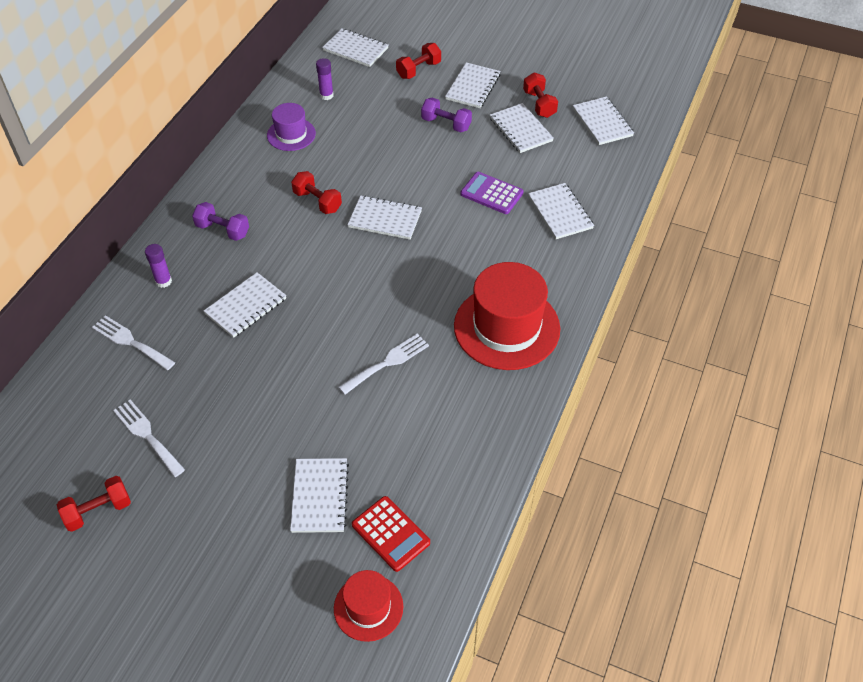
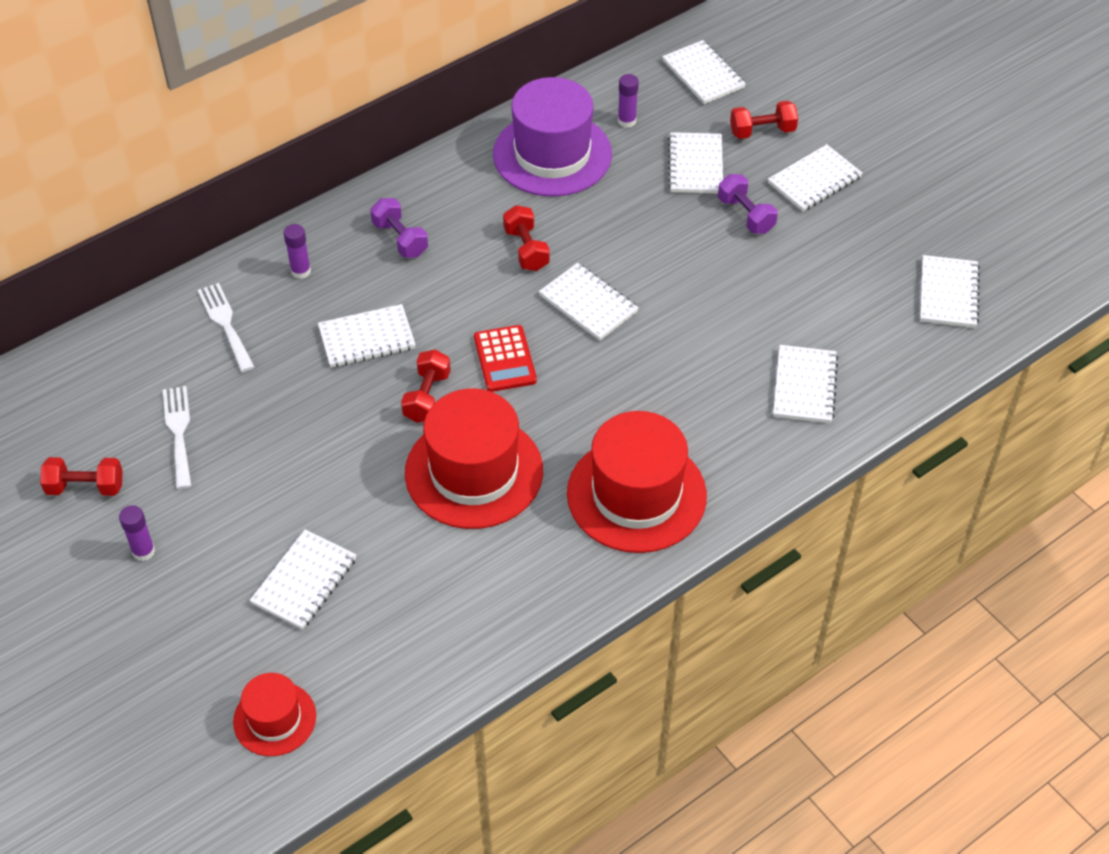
camera: 30 degrees right, 0 degrees up
purple hat [267,103,316,151] -> purple hat [493,77,612,197], size x1.86
white fork [338,333,429,395] -> red hat [405,389,543,529]
red calculator [352,496,430,572] -> red calculator moved to [474,325,537,392]
purple calculator [460,172,523,214] -> none
white notebook [490,103,554,153] -> white notebook moved to [668,132,723,193]
red dumbbell [523,72,558,118] -> red dumbbell moved to [401,350,451,423]
none -> purple glue stick [119,505,155,561]

